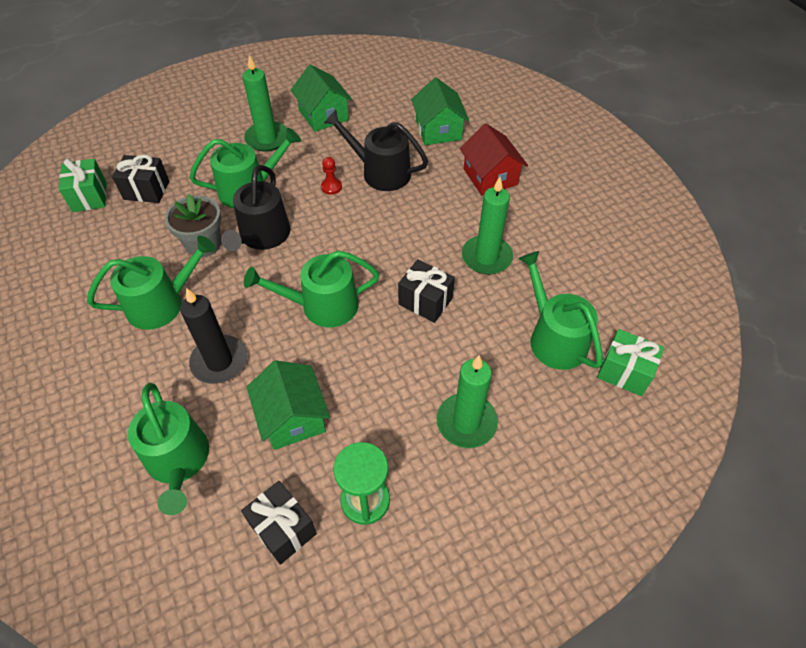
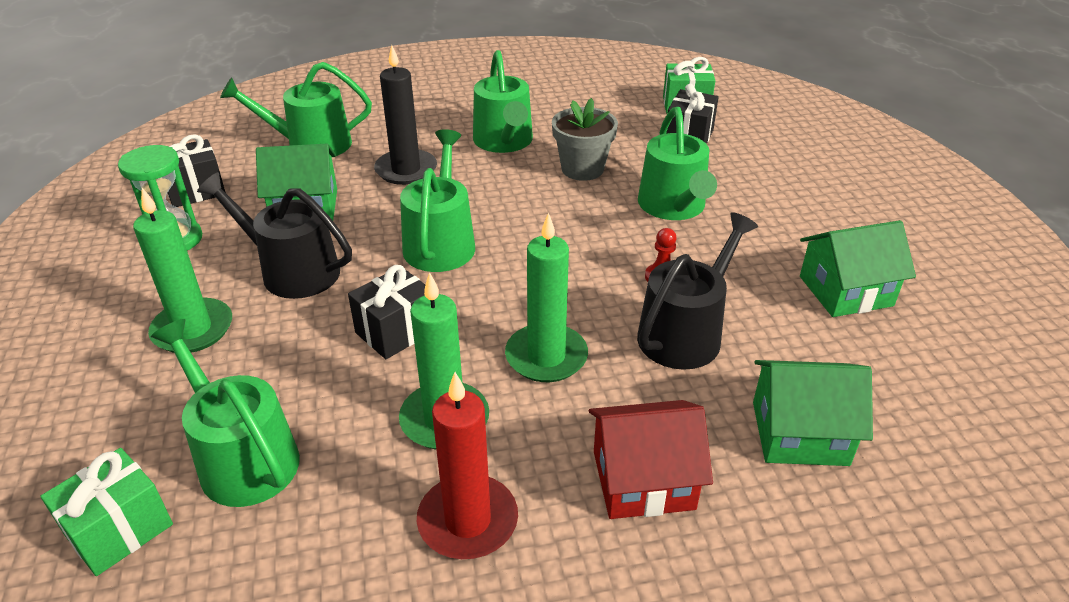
camera: 105 degrees right, 15 degrees down
black watering can [221,165,290,251] -> black watering can moved to [197,172,352,299]
green candle [243,55,287,152] -> green candle moved to [505,213,588,382]
green watering can [518,251,603,370] -> green watering can turned 120 degrees counterclockwise [151,319,300,507]
none -> red candle [417,372,518,559]

